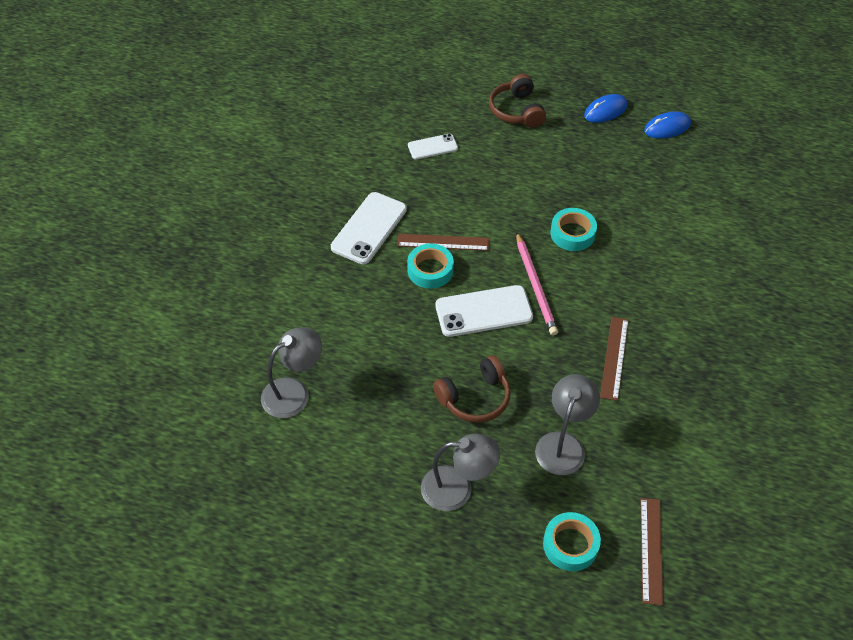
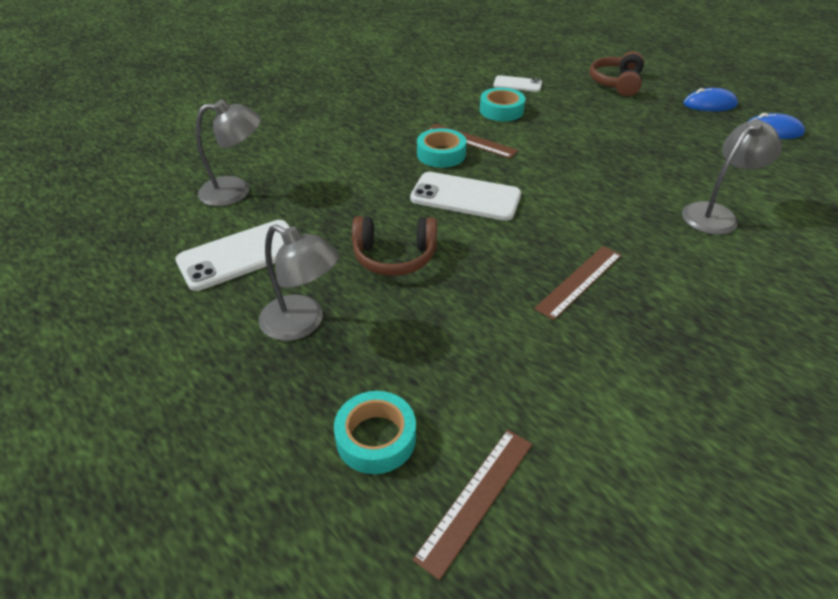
camera: 30 degrees right, 10 degrees down
white phone [331,192,407,264] -> white phone moved to [175,220,290,291]
pink pencil [516,232,558,336] -> none
grey lamp [535,374,600,475] -> grey lamp moved to [682,119,782,235]
turquoise tape [550,208,597,251] -> turquoise tape moved to [480,88,525,121]

